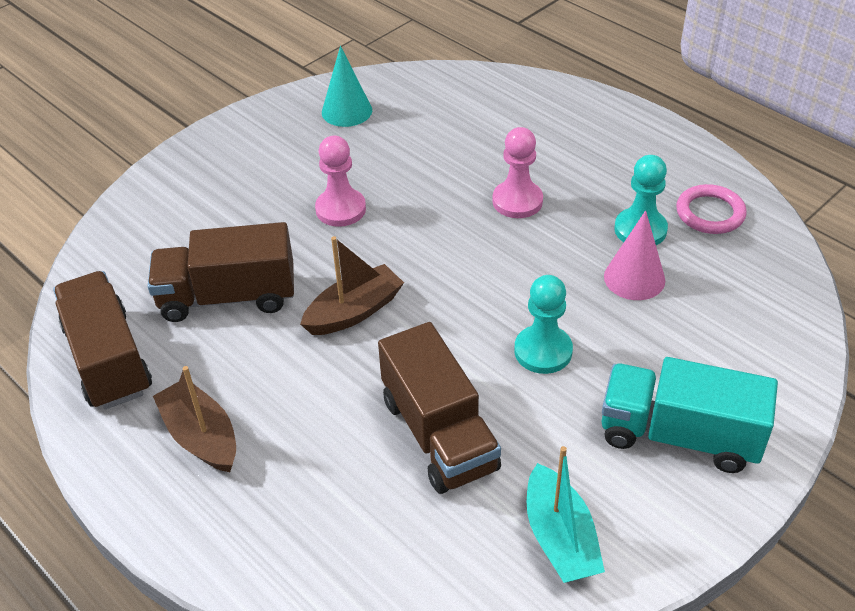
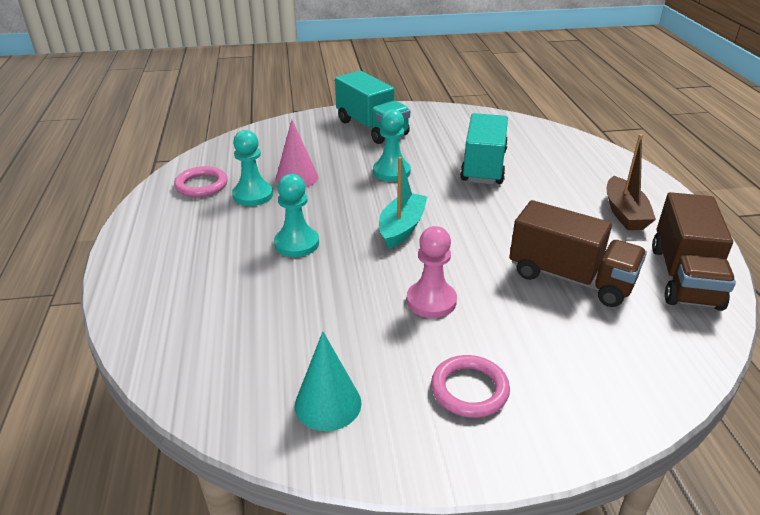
camera: 145 degrees left, 10 degrees down
brown boat [300,236,404,335] -> none
brown truck [378,322,501,494] -> turquoise truck [460,113,508,185]
pink pawn [492,127,543,218] -> turquoise pawn [274,174,319,257]
turquoise boat [527,446,605,583] -> turquoise boat moved to [379,157,428,249]
none -> pink ring [431,355,510,418]

